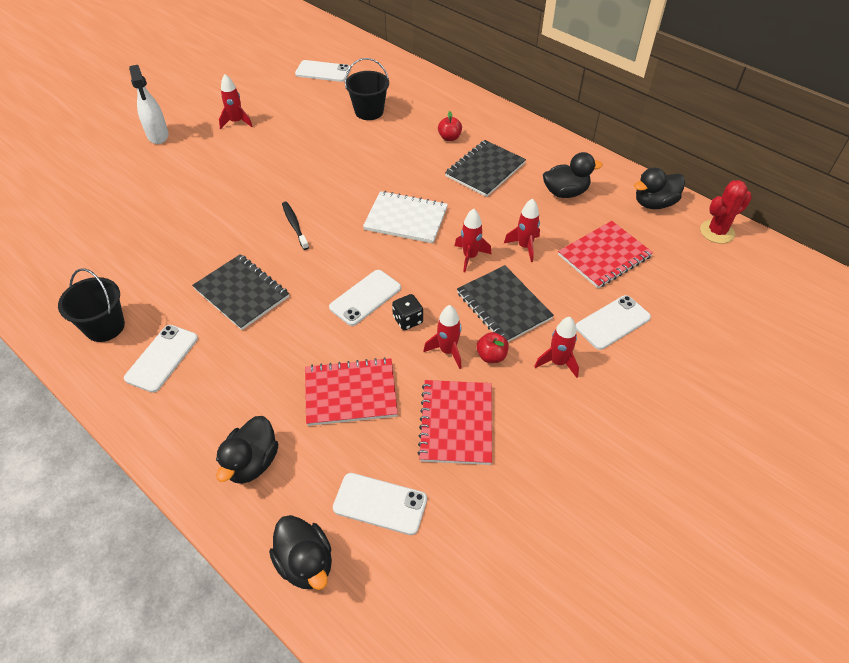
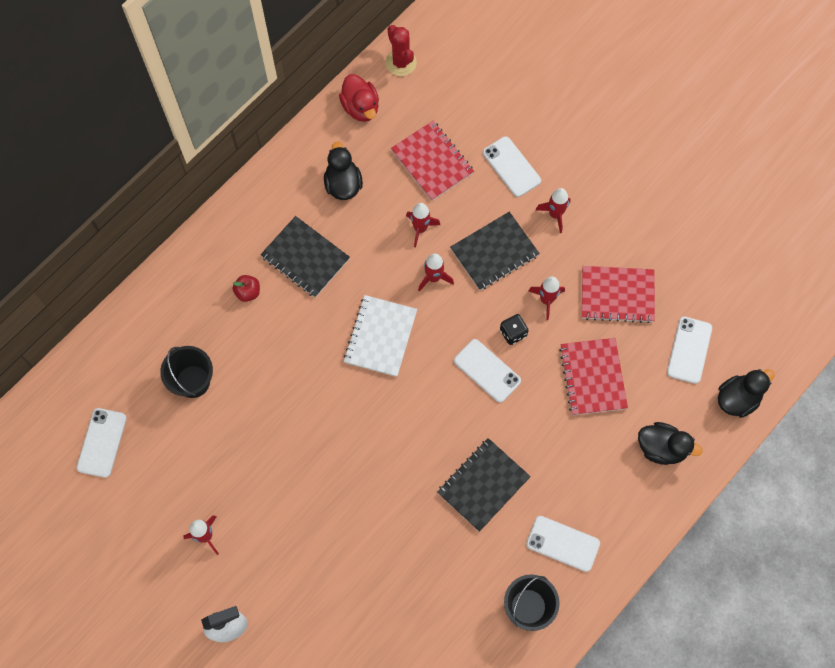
camera: 90 degrees left, 20 degrees up
black toothbrush [282,202,309,250] -> none
red apple [476,332,509,363] -> none
black duck [634,167,685,209] -> red duck [339,74,379,122]

